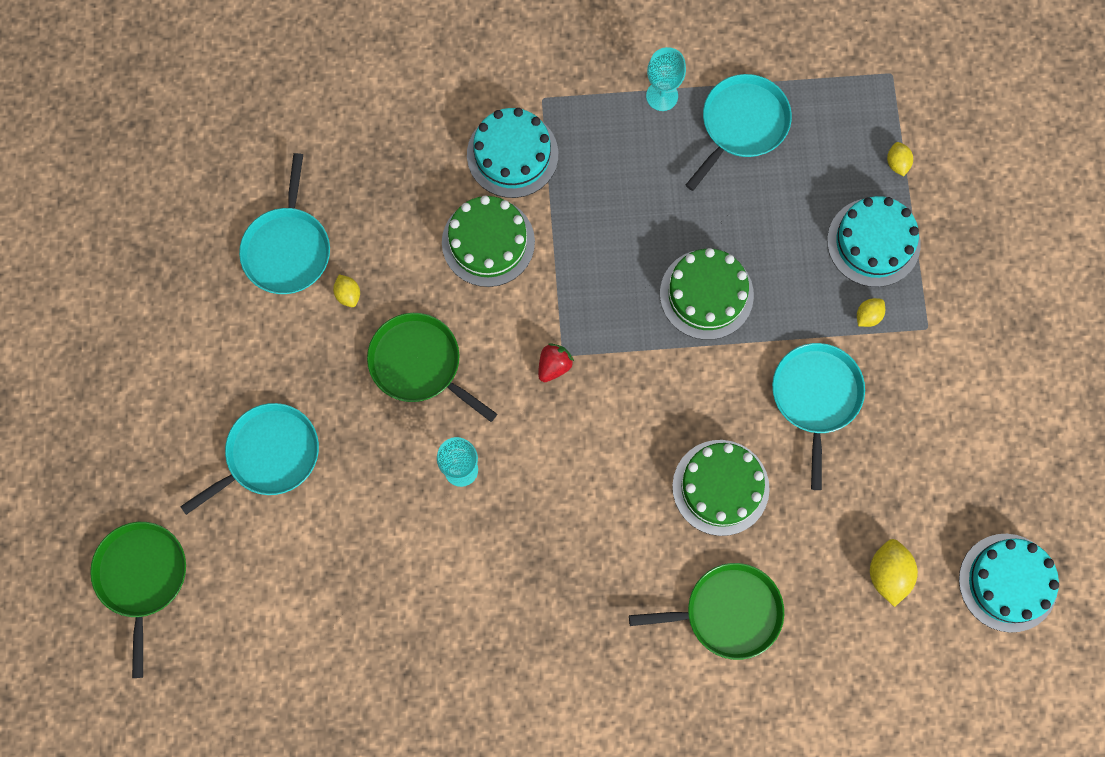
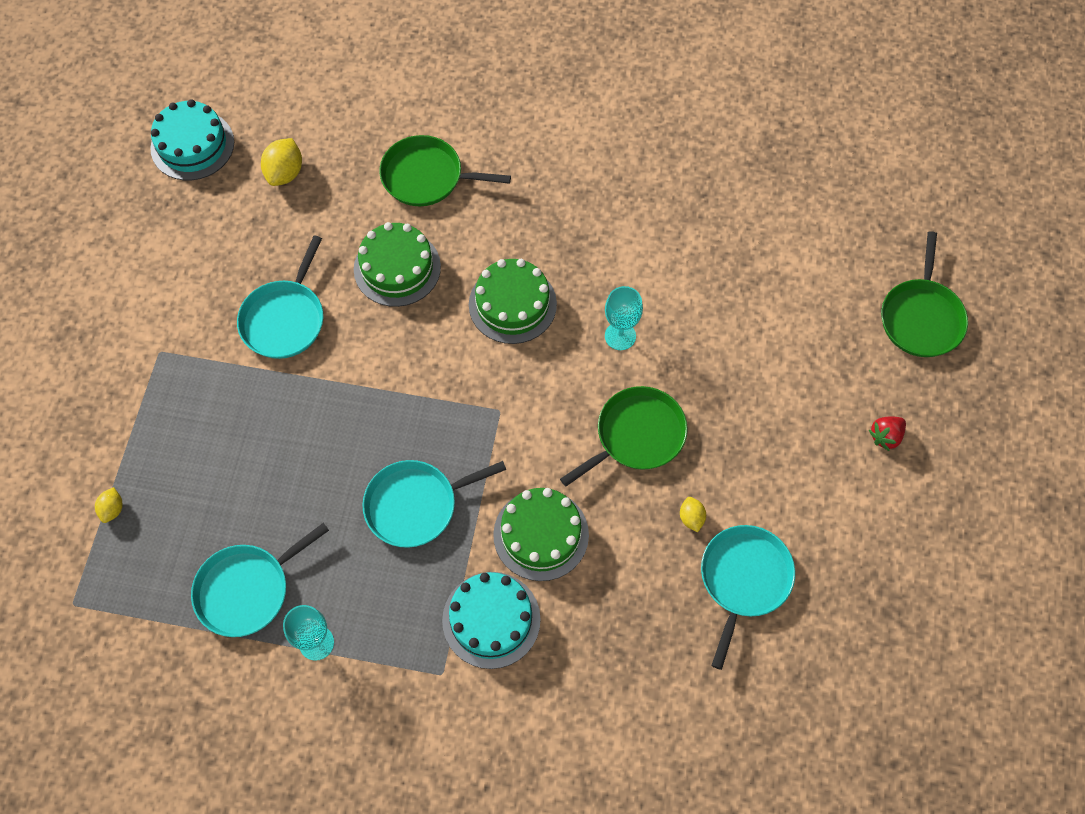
camera: 165 degrees left, 10 degrees down
turquoise pan [180,403,319,515] -> turquoise pan moved to [362,460,506,548]
green pan [367,313,497,422] -> green pan turned 90 degrees counterclockwise [560,386,688,487]
red strawberry [538,343,574,382] -> red strawberry moved to [869,416,906,451]
green cake [660,248,754,340] -> green cake moved to [469,259,557,344]
turquoise cake [827,196,921,287] -> none
yellow lemon [857,298,885,327] -> none

